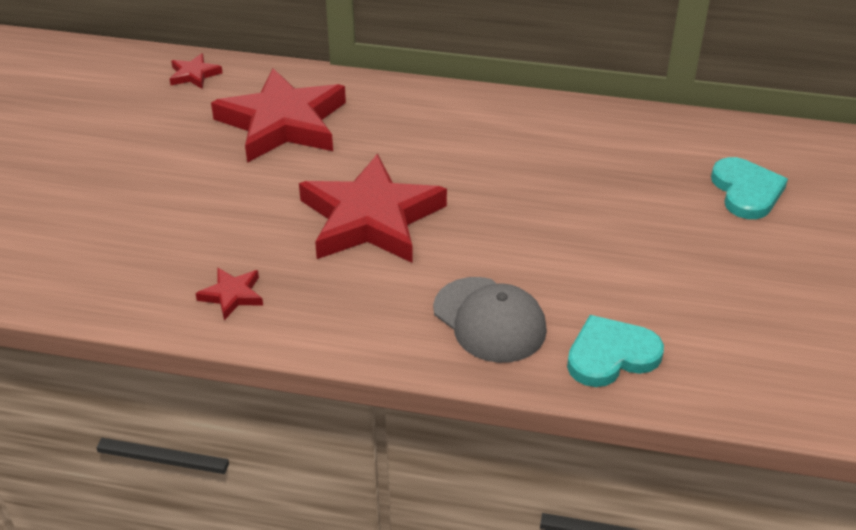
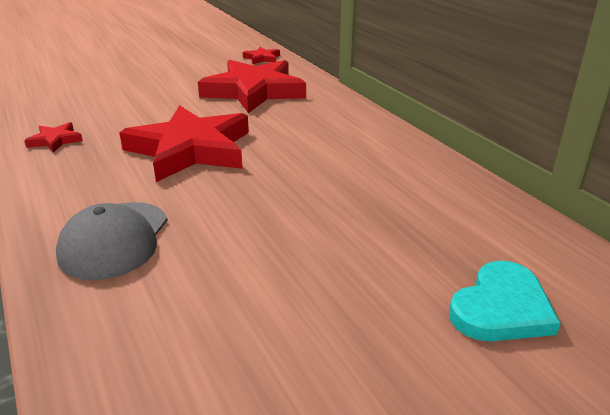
camera: 50 degrees right, 10 degrees down
turquoise heart [567,315,664,387] -> none

